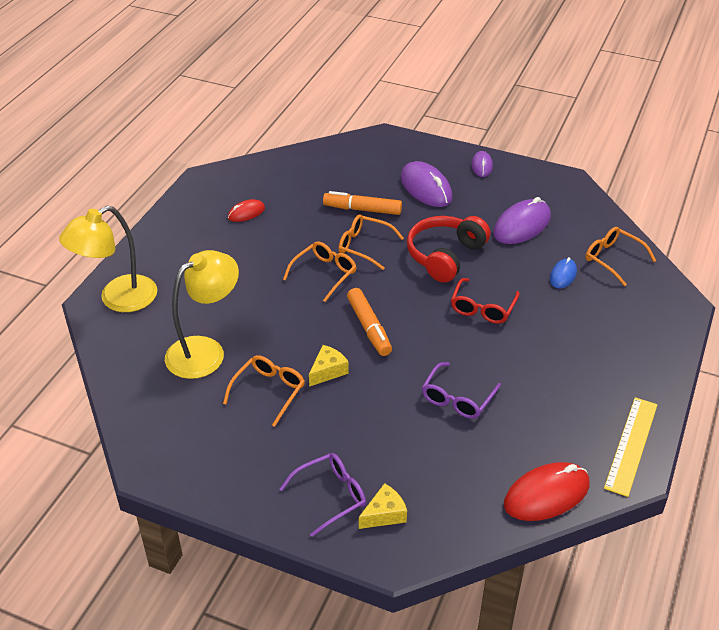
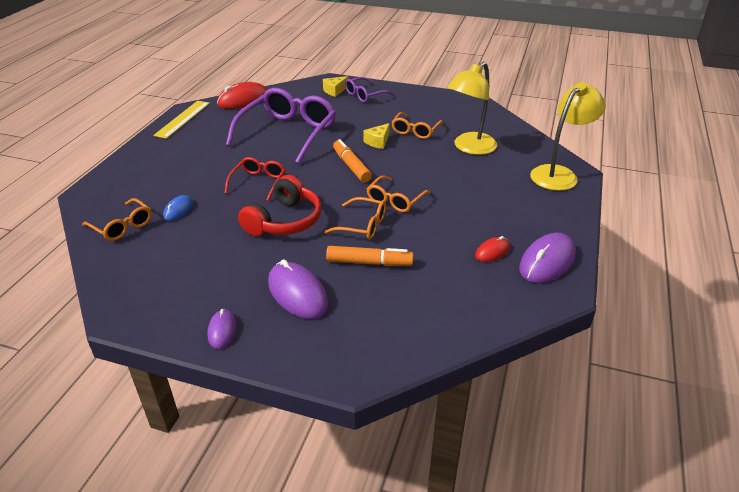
camera: 175 degrees right, 5 degrees down
purple glasses [422,362,501,419] -> purple glasses [226,88,336,164], size x1.96
purple mouse [493,197,551,244] -> purple mouse moved to [519,233,576,283]

